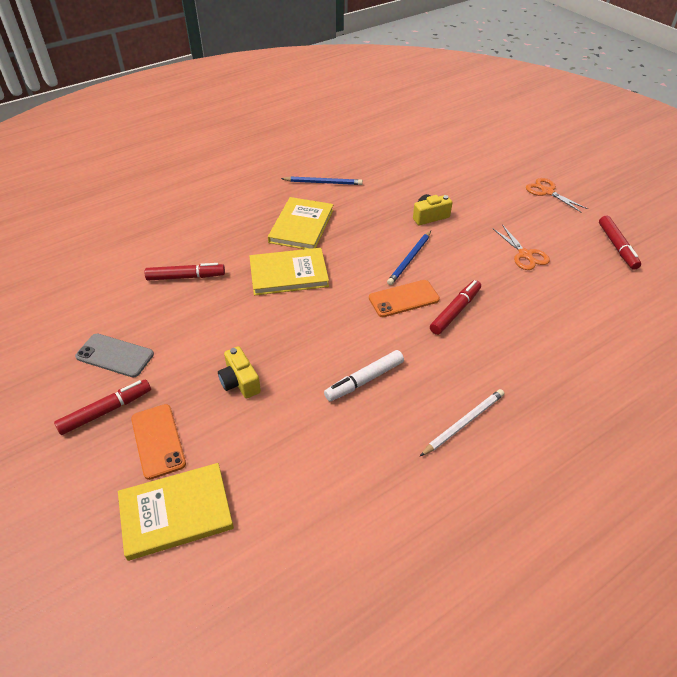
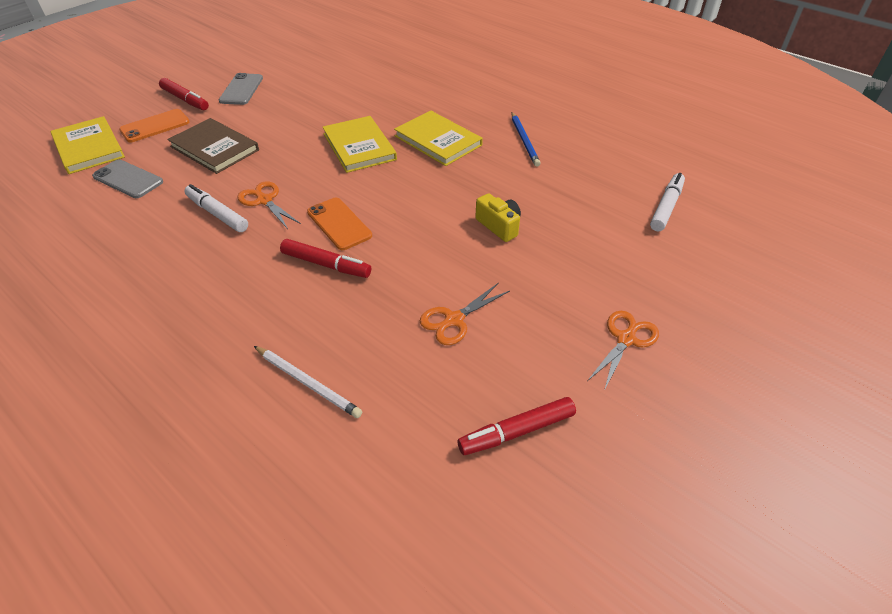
camera: 75 degrees right, 0 degrees up
red marker [144,263,225,281] -> none
yellow camera [218,346,261,398] -> brown book [167,118,259,174]
yellow book [268,197,334,249] -> yellow book turned 45 degrees clockwise [394,111,483,166]
blue pencil [387,231,431,285] -> none
white pencil [420,389,504,456] -> white pencil moved to [254,346,362,418]
none -> grey phone [92,159,163,198]
none -> orange scissors [238,181,301,229]
none -> white marker [650,173,685,231]

